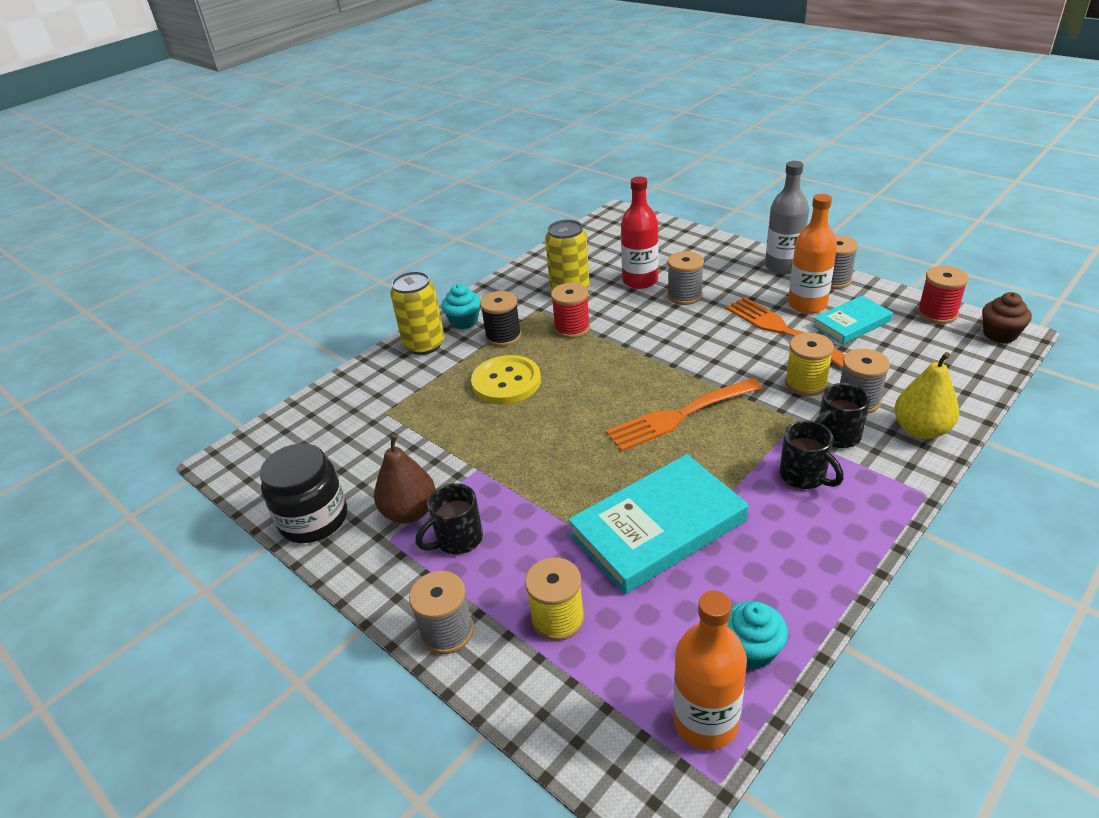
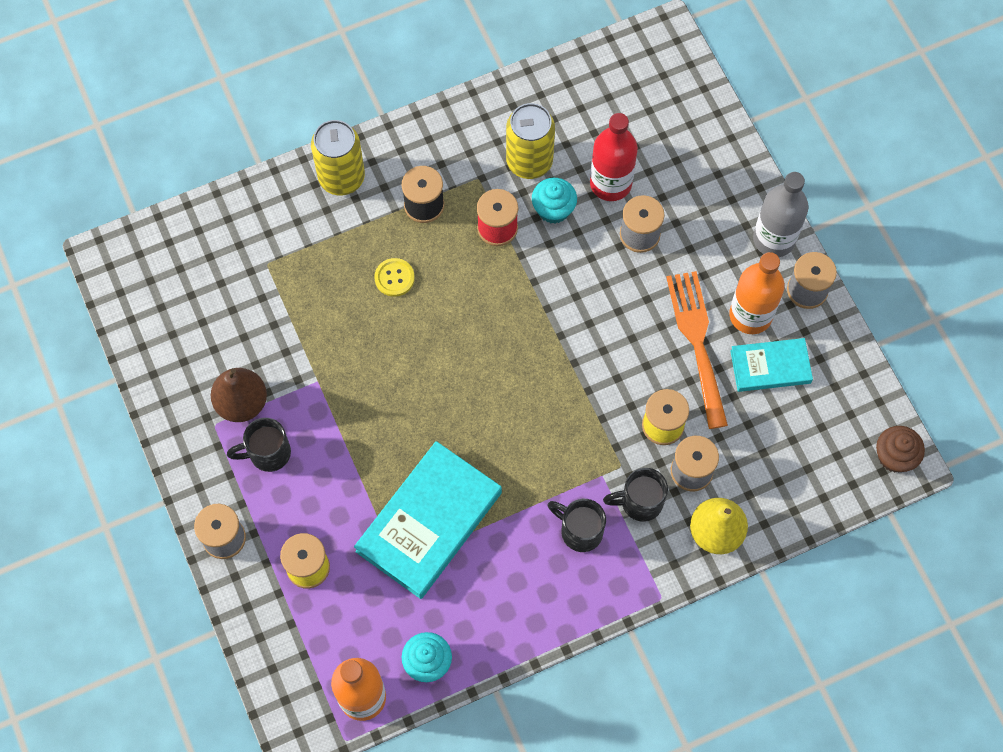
camera: 20 degrees right, 30 degrees up
black jar [260,443,347,543] -> none
turquoise cupcake [441,284,481,329] -> turquoise cupcake moved to [532,178,577,224]
yellow button [471,355,541,404] -> yellow button [374,258,415,297], size x0.55
turquoise book [568,454,748,594] -> turquoise book turned 45 degrees counterclockwise [354,441,502,599]
orange fork [606,378,763,452] -> none
black mug [780,420,844,489] -> black mug turned 135 degrees clockwise [548,499,606,552]
red spool [917,266,968,324] -> none

